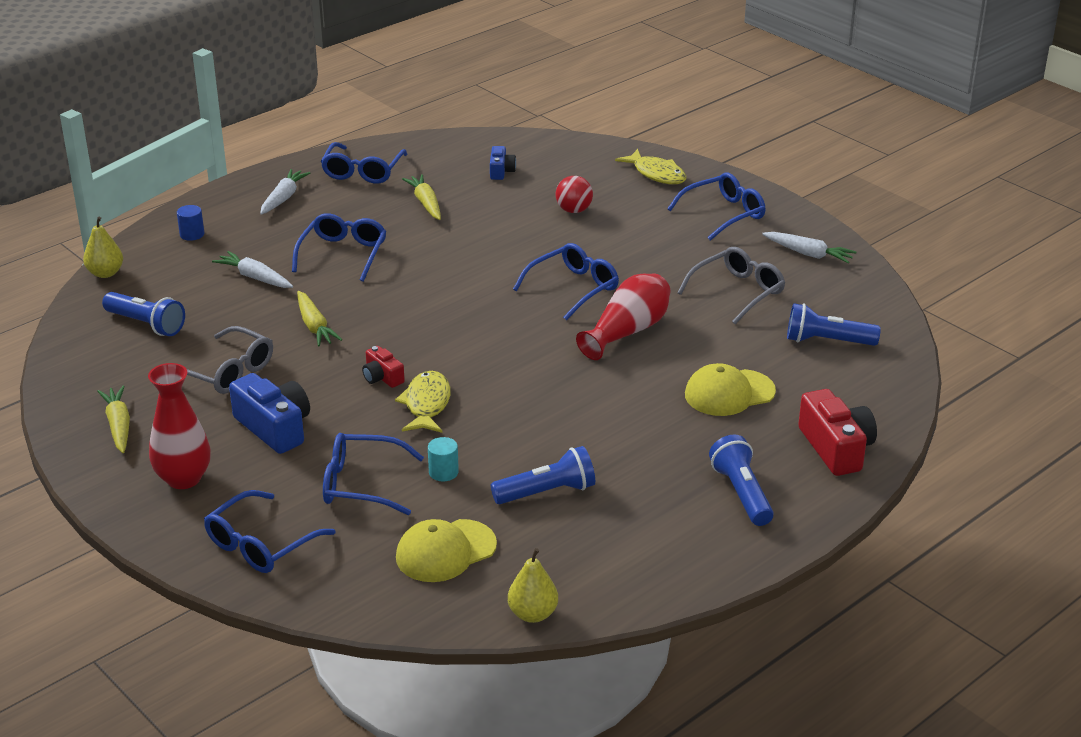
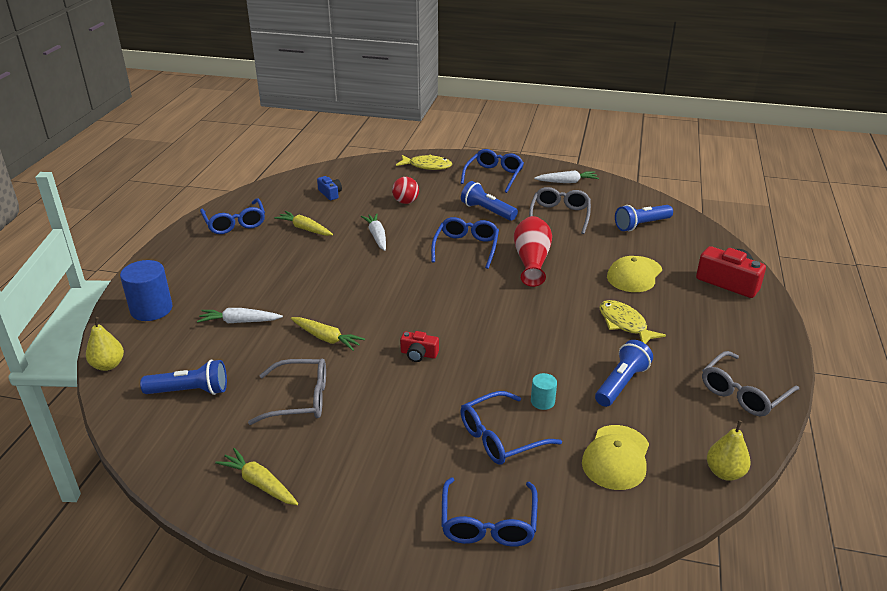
camera: 35 degrees left, 0 degrees up
red vase [148,363,211,489] -> none
blue cylinder [177,205,204,241] -> blue cylinder [120,260,173,321], size x1.95
blue camera [229,373,310,454] -> none
white carrot [260,169,310,215] -> white carrot moved to [361,213,386,251]
blue glasses [292,213,387,282] -> none
yellow fish [395,371,451,433] -> yellow fish moved to [599,300,666,344]
blue flashlight [709,435,774,526] -> blue flashlight moved to [461,181,518,221]
none -> grey glasses [702,351,799,416]

